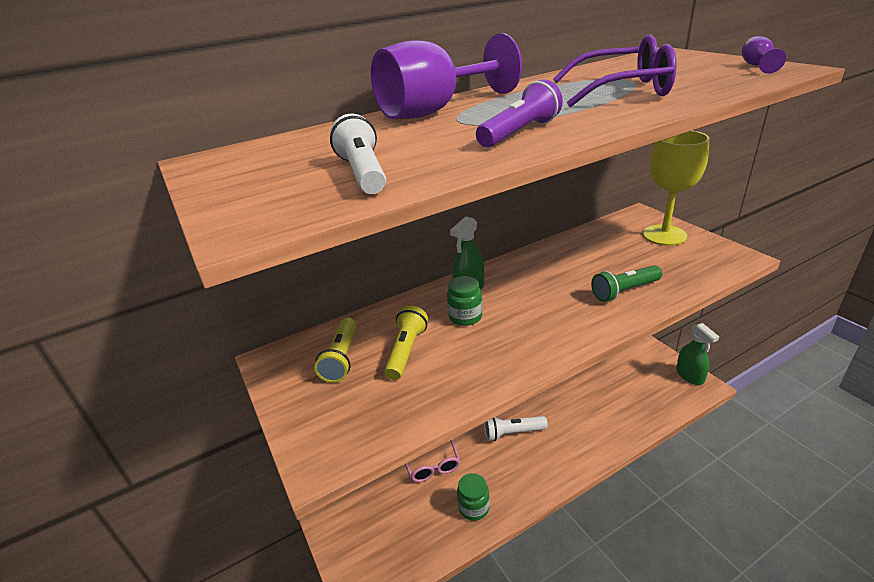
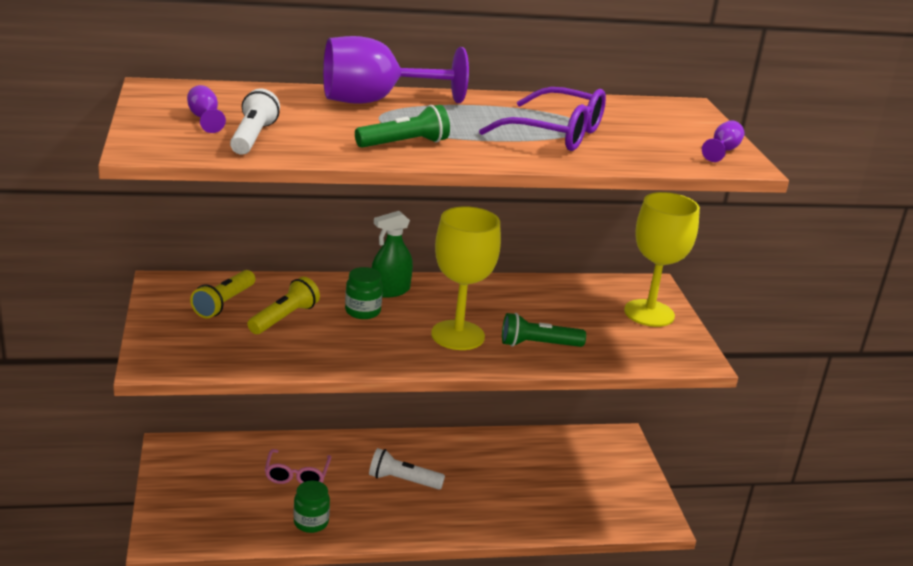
camera: 15 degrees right, 5 degrees down
purple flashlight [476,79,563,147] -> green flashlight [355,105,450,148]
green spray bottle [676,323,719,385] -> none
none -> purple goblet [187,85,226,133]
none -> yellow goblet [431,206,501,350]

